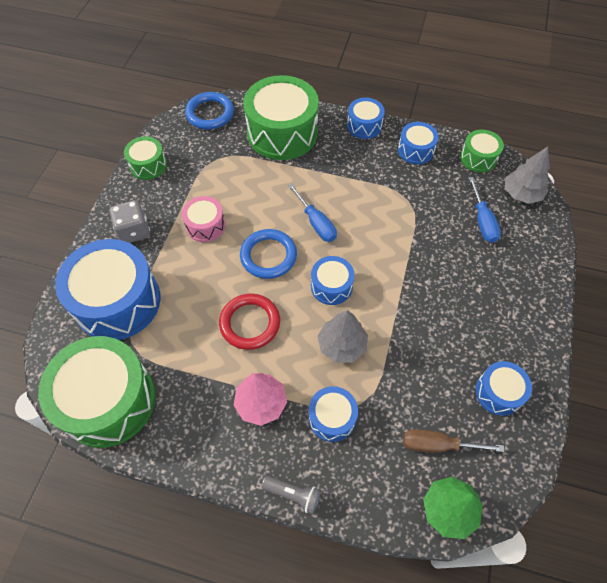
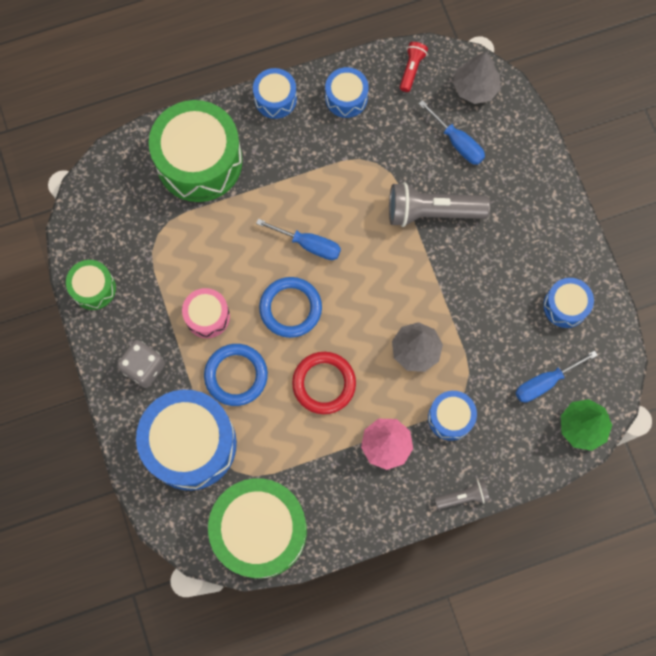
camera: 35 degrees left, 15 degrees up
blue ring [185,92,234,129] -> blue ring moved to [204,344,268,406]
blue drum [311,256,355,305] -> none
brown screwdriver [403,429,504,453] -> blue screwdriver [516,350,598,402]
green drum [460,130,504,173] -> red flashlight [400,42,428,92]
none -> grey flashlight [389,182,490,227]

